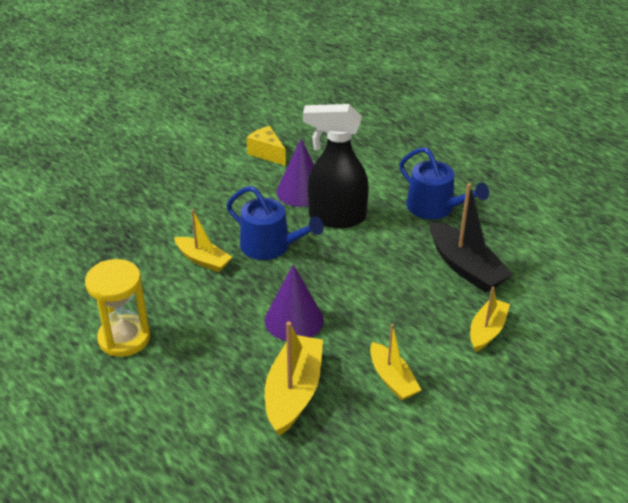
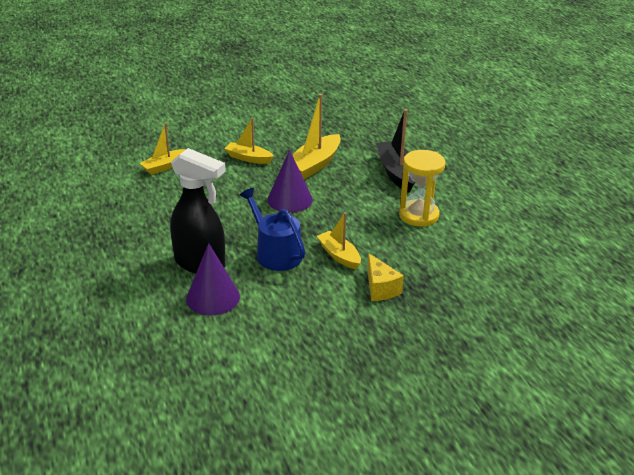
camera: 160 degrees left, 5 degrees down
yellow cheese [247,126,286,166] -> yellow cheese moved to [367,253,404,301]
yellow boat [370,324,421,400] -> yellow boat turned 60 degrees counterclockwise [224,118,274,164]
blue watering can [399,147,489,219] -> none
black boat [430,183,514,292] -> black boat moved to [376,109,415,193]

